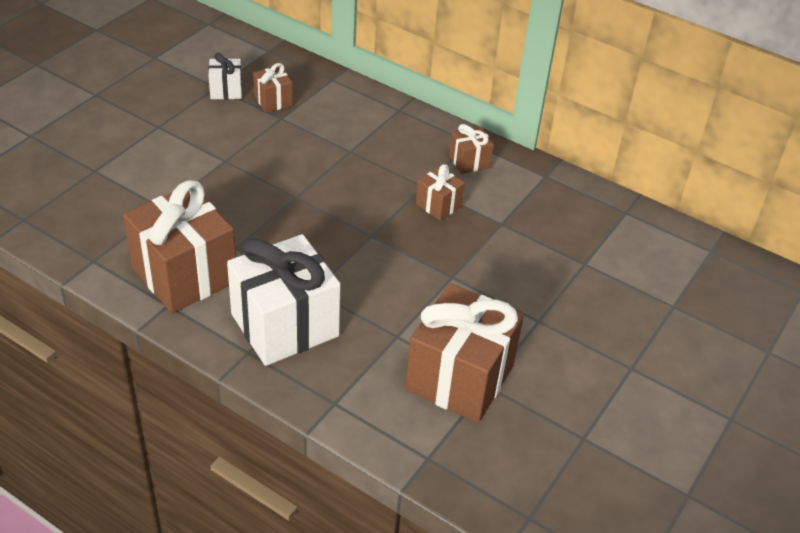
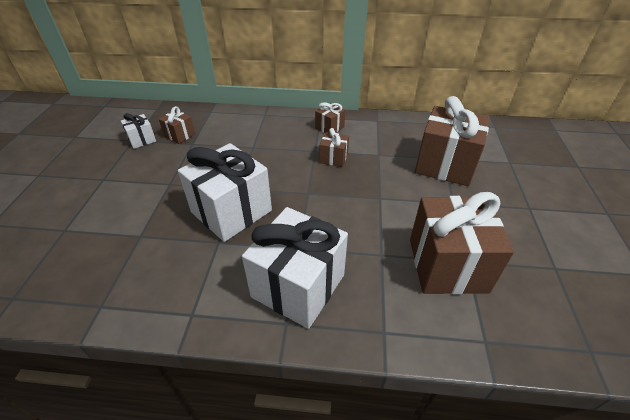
camera: 25 degrees left, 0 degrees up
brown gift [123,180,236,313] -> brown gift moved to [415,96,490,186]
none -> white gift [178,143,272,242]

